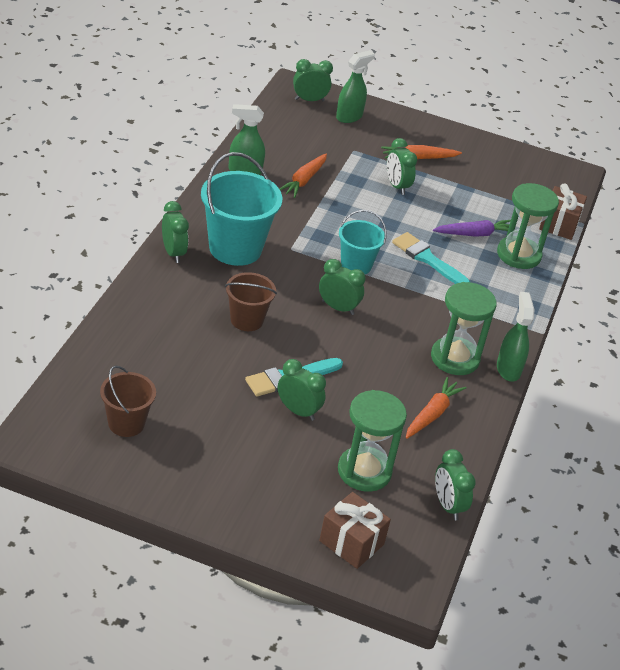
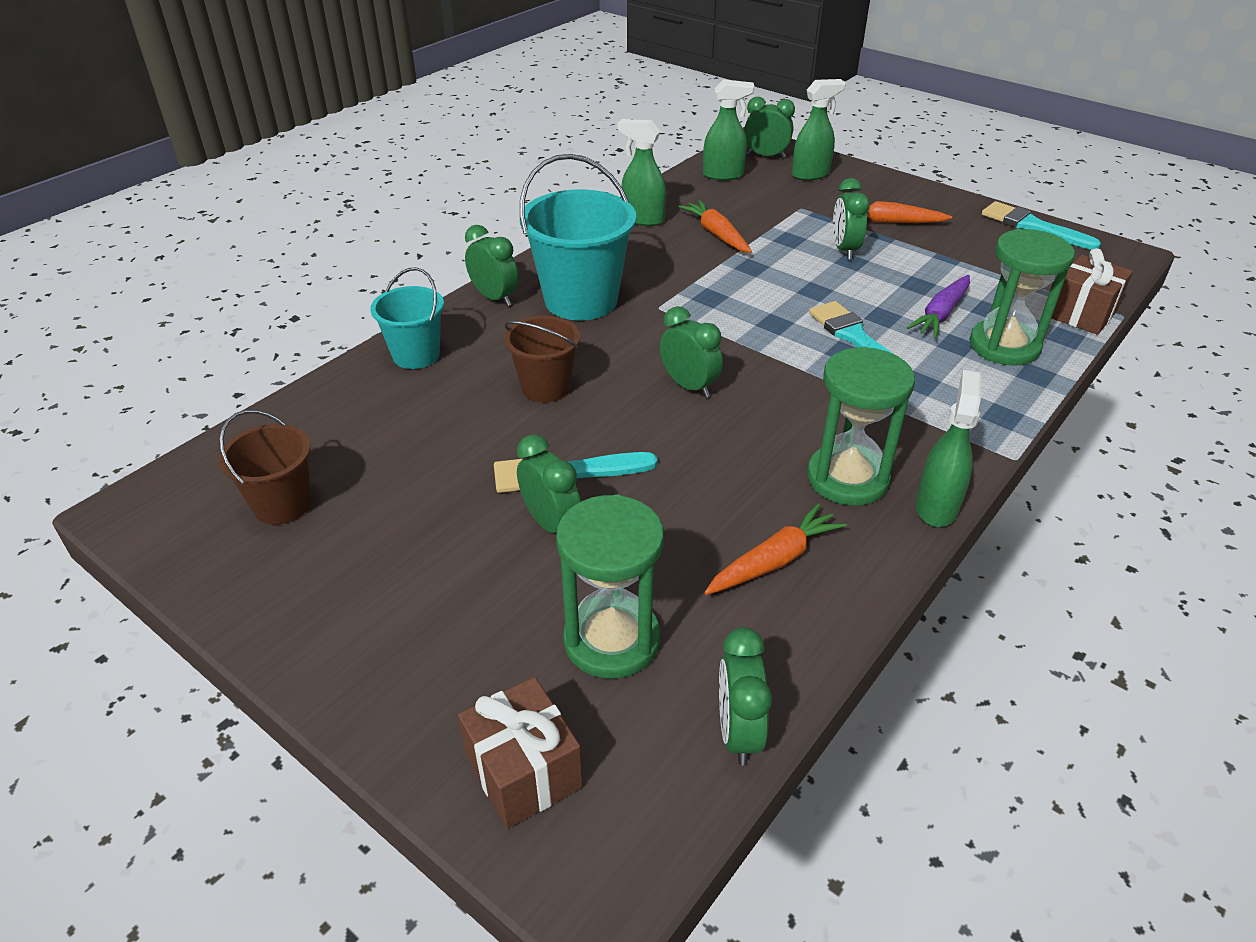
camera: 25 degrees right, 0 degrees up
green clock [162,201,189,263] -> green clock turned 45 degrees counterclockwise [465,225,519,306]
orange carrot [279,153,327,198] -> orange carrot turned 105 degrees clockwise [678,200,752,253]
turquoise bucket [339,210,386,274] -> turquoise bucket moved to [370,267,444,369]
purple carrot [433,220,511,237] -> purple carrot turned 120 degrees clockwise [907,275,970,338]
none -> green spray bottle [703,79,755,181]
none -> turquoise brush [982,201,1101,250]

